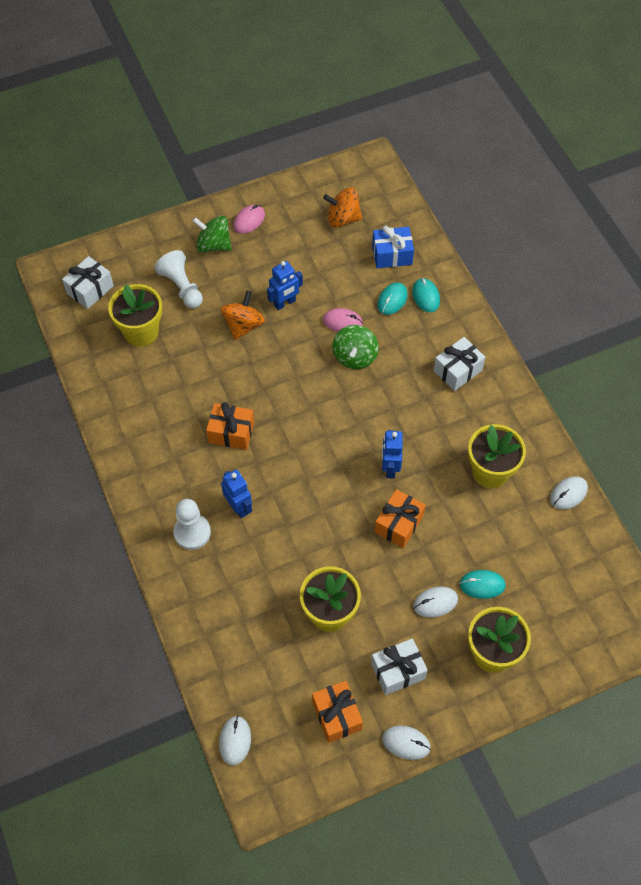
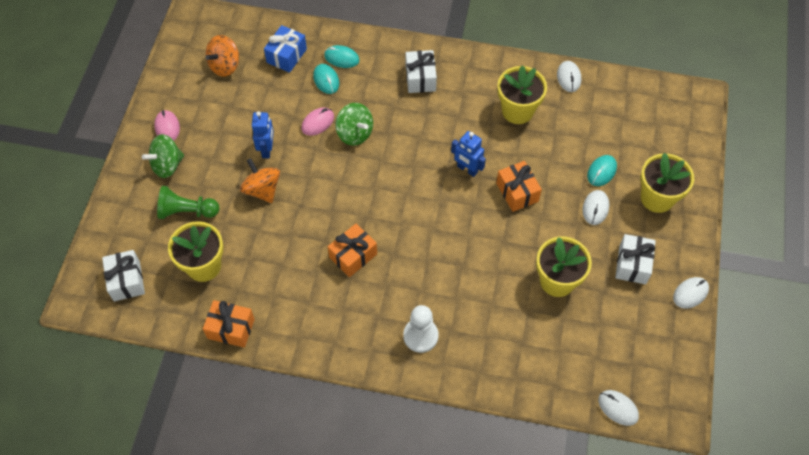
camera: 55 degrees left, 0 degrees up
white pawn [154,250,203,309] -> green pawn [157,186,219,219]
blue robot [221,469,252,518] -> none
orange gift [312,681,363,743] -> orange gift moved to [203,300,255,348]

